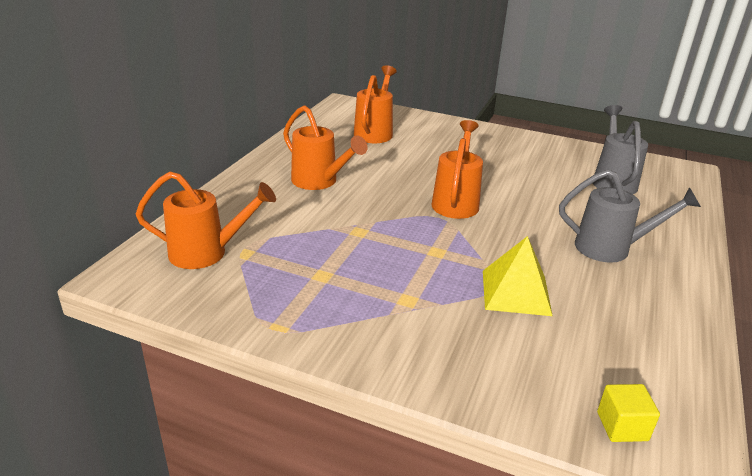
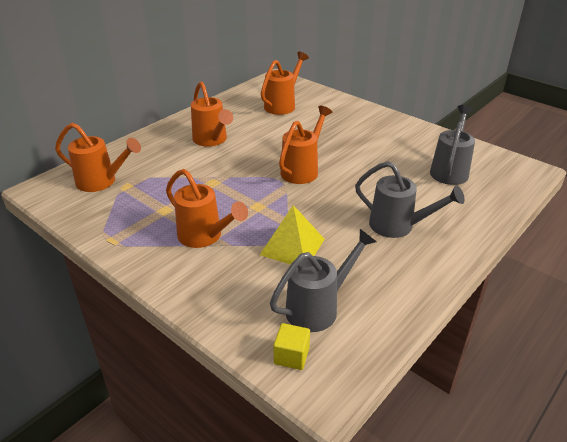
camera: 20 degrees right, 5 degrees up
none -> orange watering can [166,169,248,248]
none -> grey watering can [270,229,376,332]

